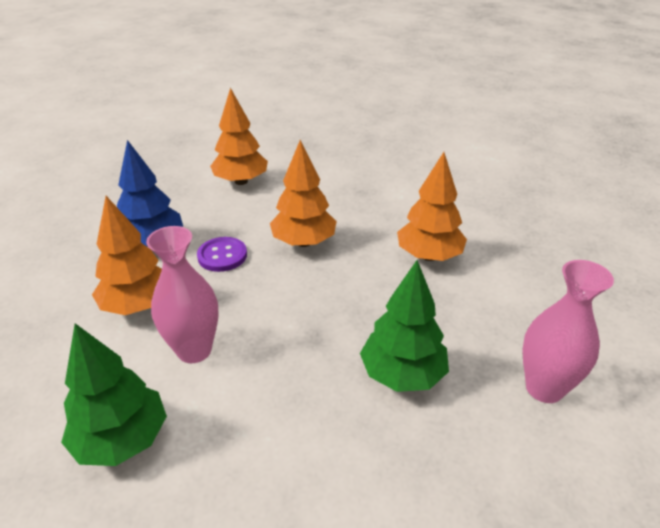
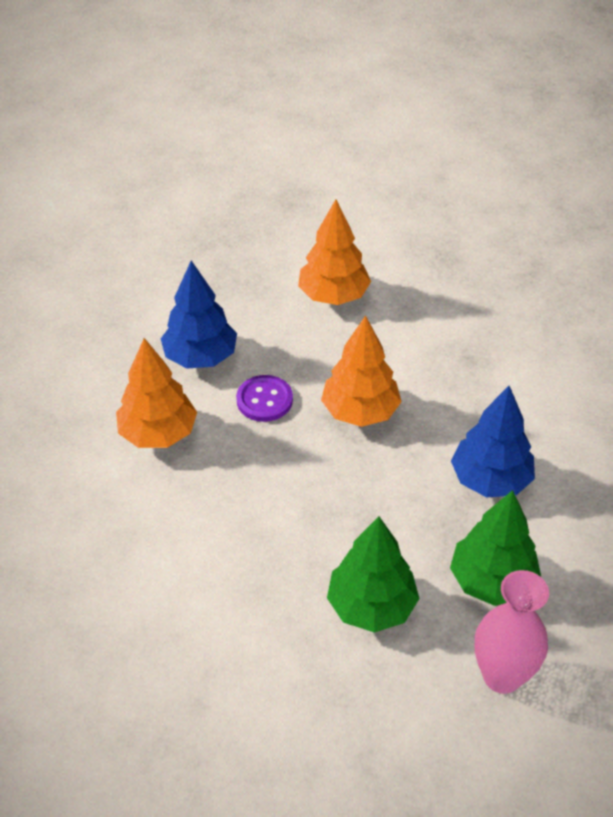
camera: 25 degrees right, 10 degrees up
green tree [61,323,167,466] -> green tree moved to [450,490,541,606]
pink vase [146,226,219,363] -> none
orange tree [397,152,467,261] -> blue tree [451,386,535,497]

